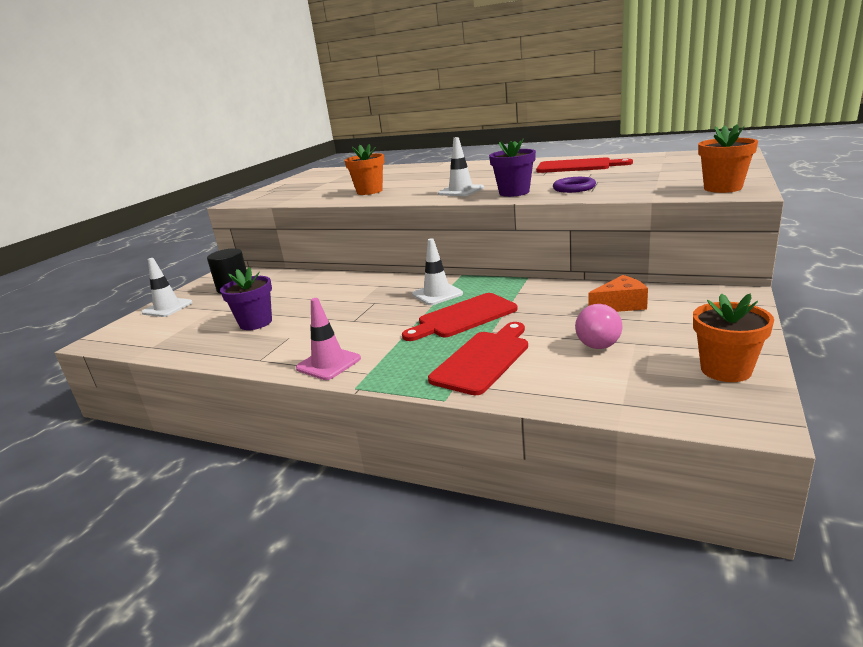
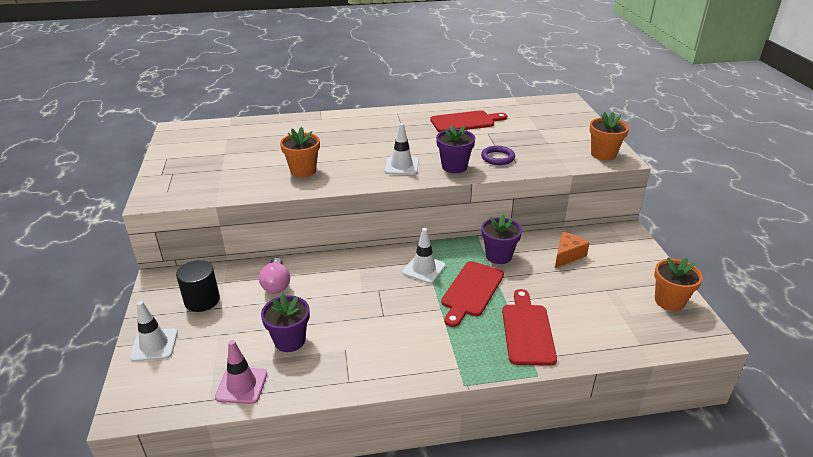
camera: 35 degrees left, 10 degrees up
pink traffic cone [296,298,361,380] -> pink traffic cone moved to [215,340,267,404]
pink light bulb [575,304,623,349] -> pink light bulb moved to [259,258,290,293]
none -> purple flower pot [482,214,522,264]

